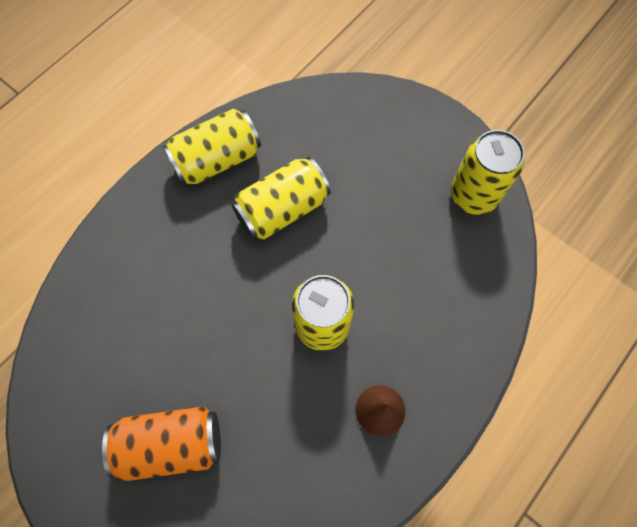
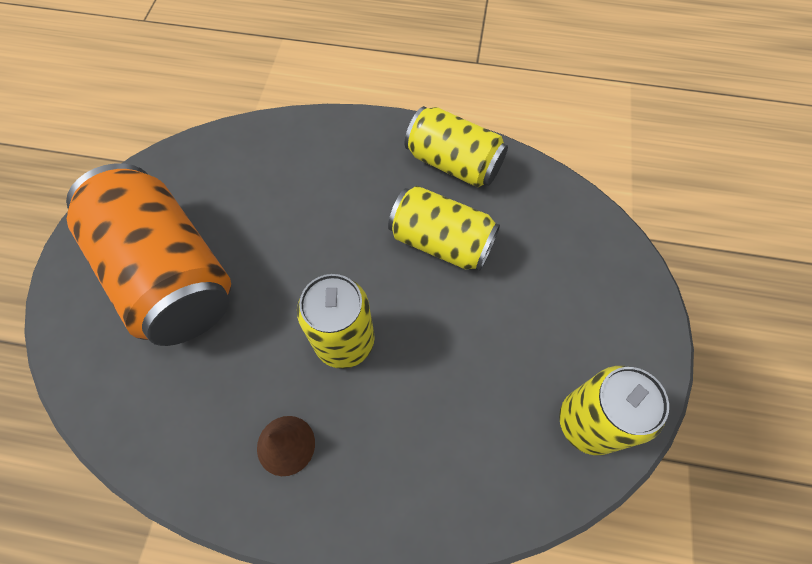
camera: 60 degrees right, 5 degrees down
orange can [102,406,221,481] -> orange can [66,163,231,346], size x1.62

